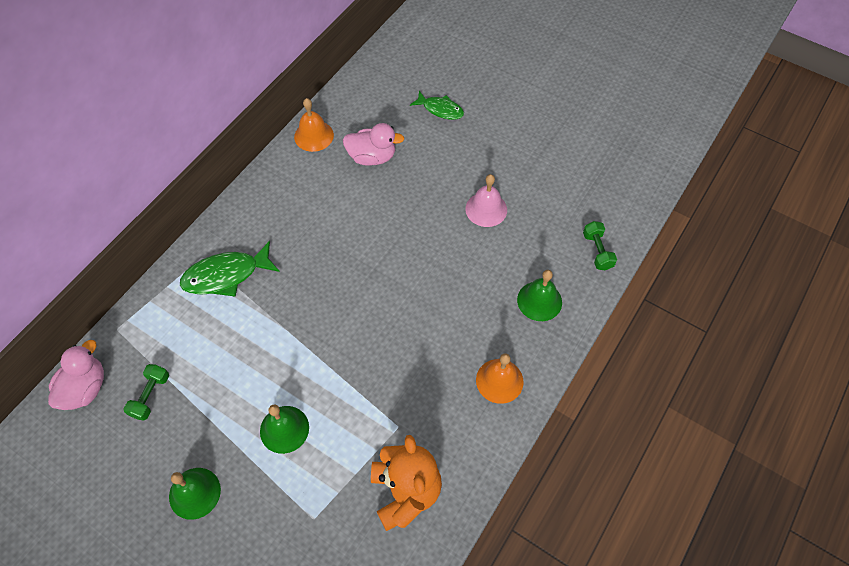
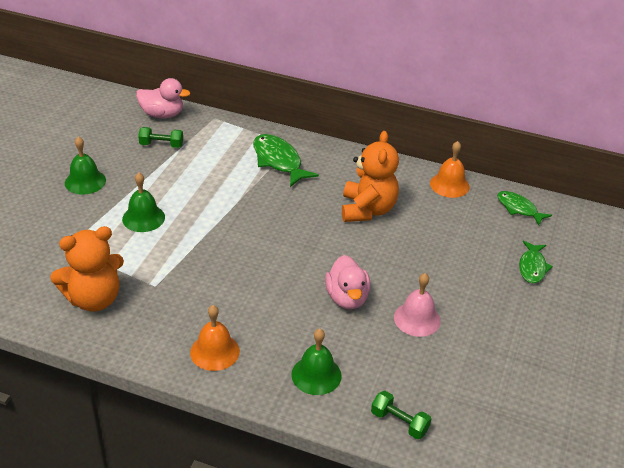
camera: 75 degrees right, 20 degrees down
pink duck [343,123,404,166] -> pink duck moved to [325,255,371,309]
green dumbbell [583,221,617,270] -> green dumbbell turned 60 degrees clockwise [371,391,431,439]
none -> orange teddy bear [342,131,399,222]
none -> green fish [497,191,552,225]

